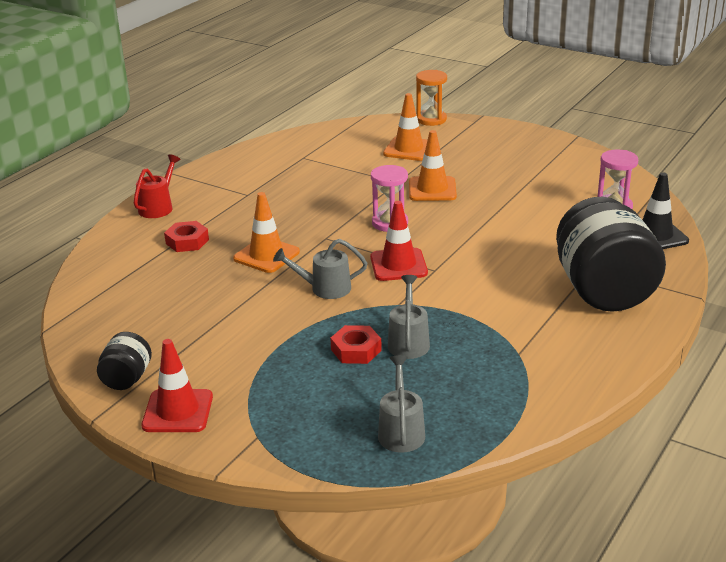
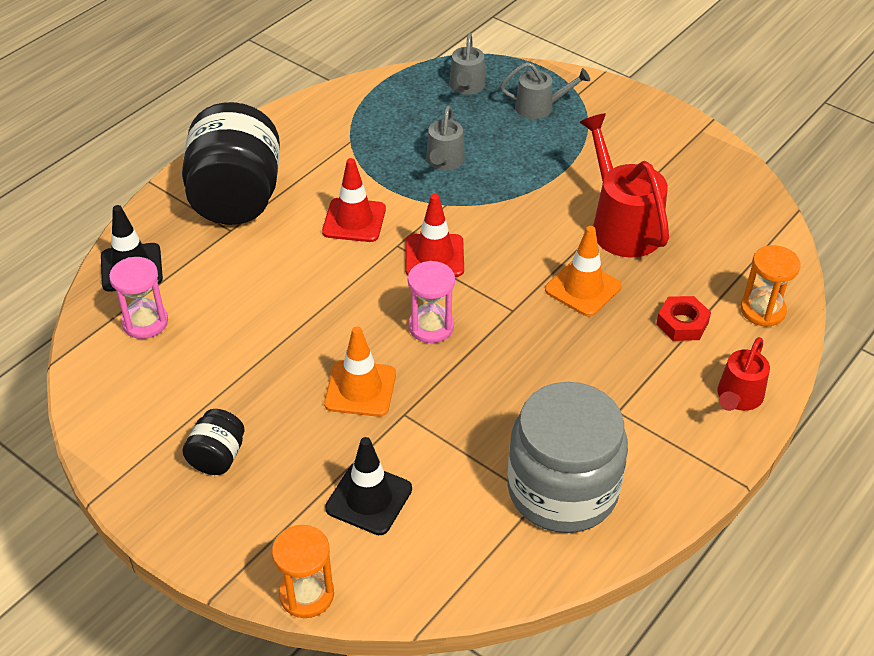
camera: 175 degrees left, 15 degrees up
black jar [97,332,152,390] -> black jar moved to [182,409,245,475]
red traffic cone [141,339,213,432] -> red traffic cone moved to [322,158,386,242]
grey watering can [273,239,367,299] -> grey watering can moved to [500,62,590,119]
red nut [330,325,382,364] -> none
orange traffic cone [383,93,428,161] -> black traffic cone [325,437,412,535]
none -> grey jar [507,382,628,533]
none -> red watering can [580,113,669,258]
none -> orange hourglass [741,245,801,327]

